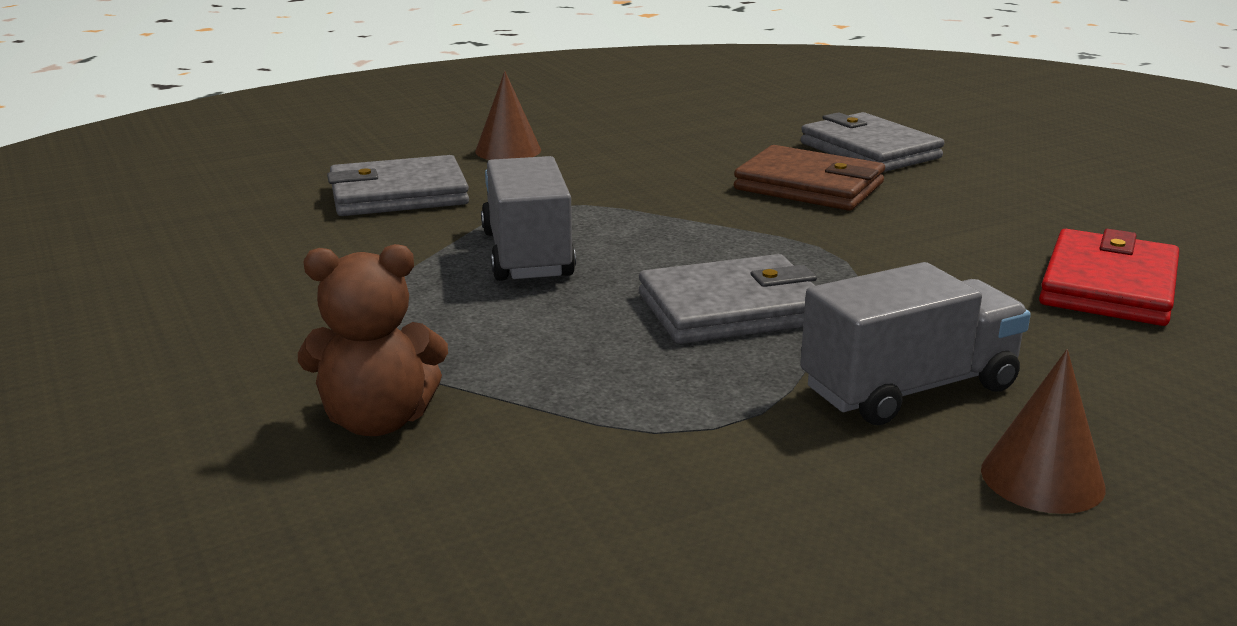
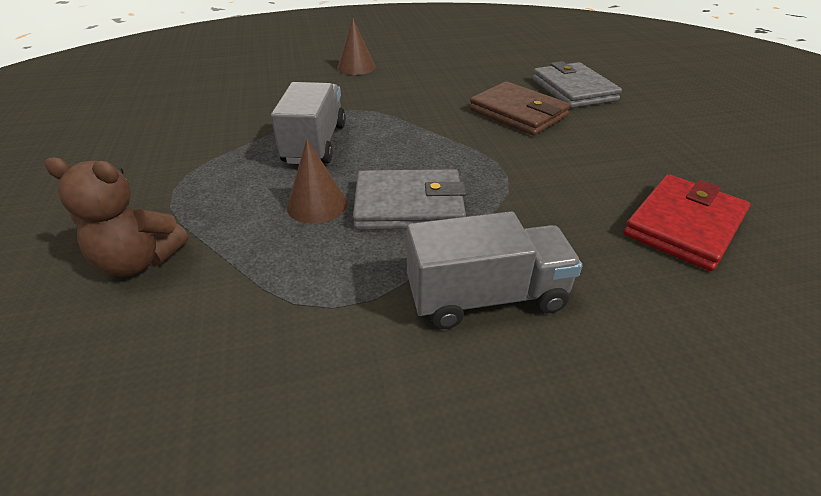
camera: 15 degrees right, 15 degrees up
grey wallet [327,155,469,216] -> none
brown cone [981,349,1106,514] -> brown cone moved to [287,139,347,224]

